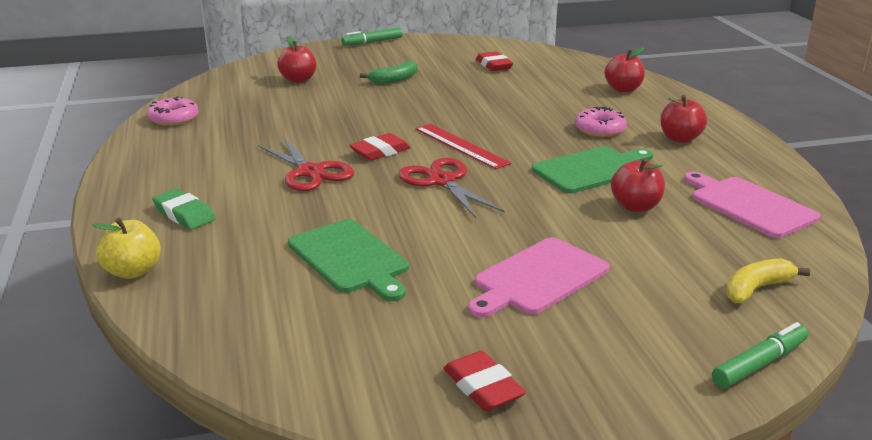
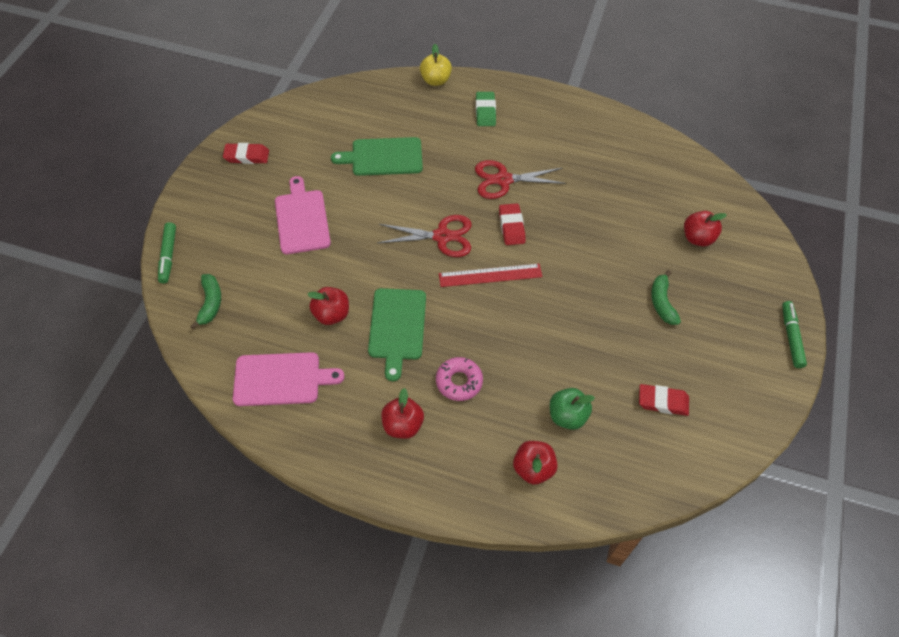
camera: 120 degrees right, 30 degrees up
pink donut [147,96,199,126] -> none
green eraser [152,189,216,230] -> green eraser turned 75 degrees counterclockwise [476,92,496,126]
yellow banana [726,258,810,303] -> green banana [190,274,221,329]
none -> green apple [550,388,595,430]

